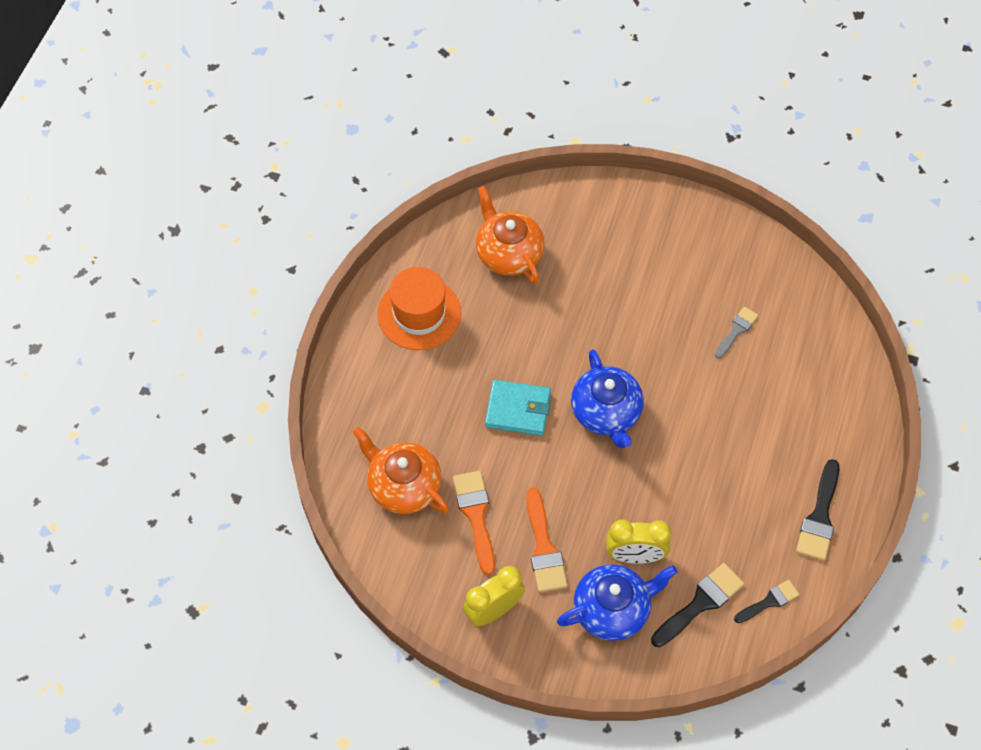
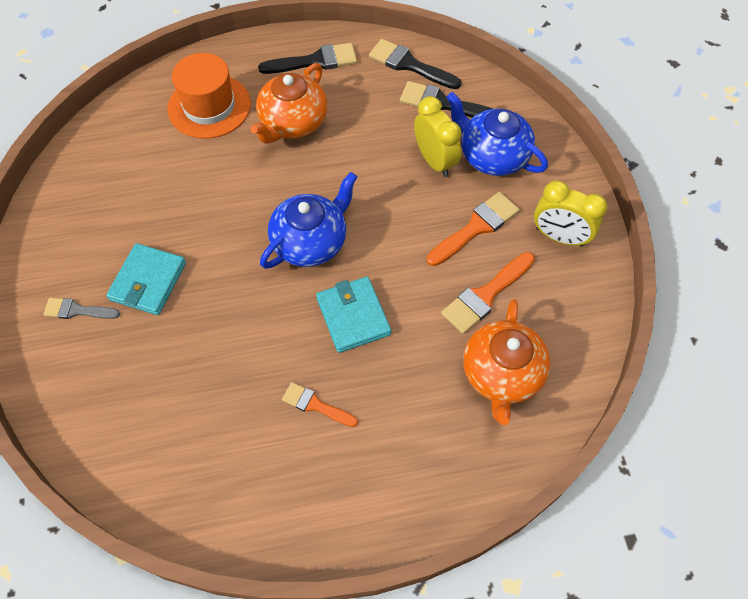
camera: 120 degrees left, 0 degrees up
orange hat [377,267,461,350] -> orange hat moved to [167,53,251,139]
orange teapot [476,186,545,284] -> orange teapot moved to [251,63,327,144]
grey brush [715,307,758,358] -> grey brush moved to [43,298,120,319]
black brush [734,580,799,623] -> black brush [369,39,461,89], size x1.59
none -> turquoise wallet [106,243,186,315]
none -> orange brush [282,382,358,427]

